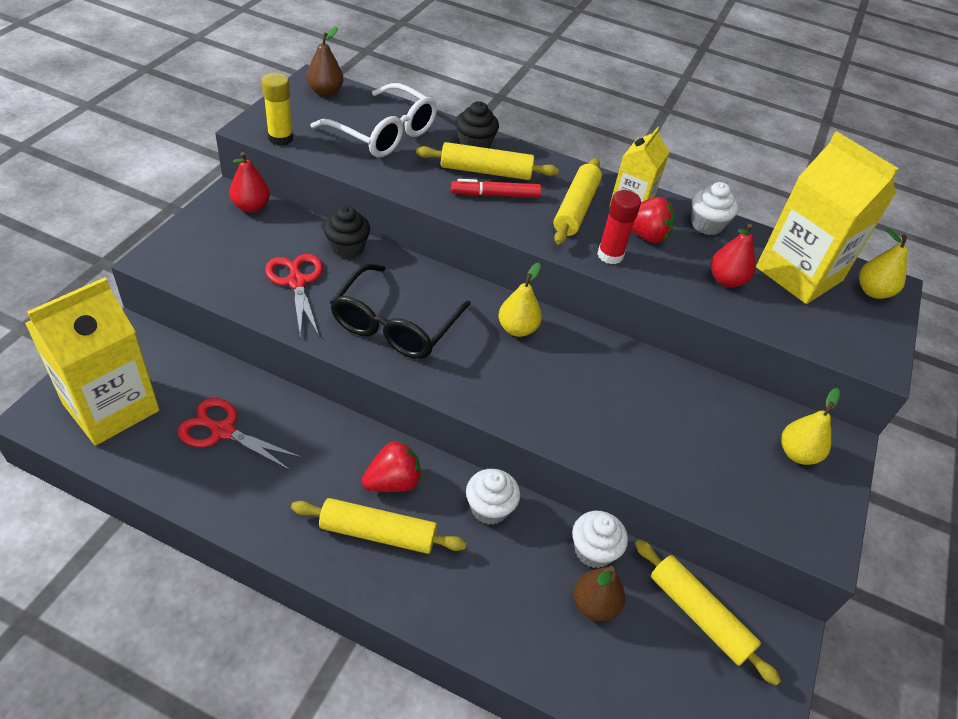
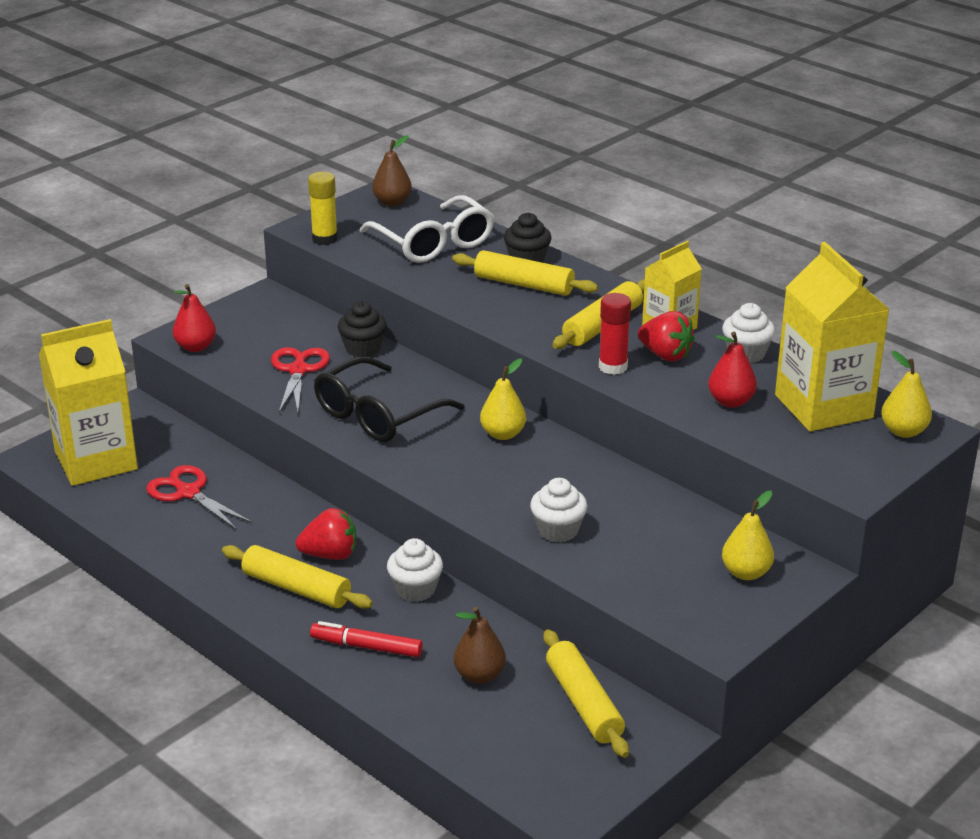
camera: 25 degrees right, 15 degrees down
red pear [229,152,270,213] -> red pear moved to [173,284,216,352]
red marker [451,179,542,198] -> red marker moved to [310,621,423,657]
white cupcake [572,511,628,568] -> white cupcake moved to [530,478,587,542]

